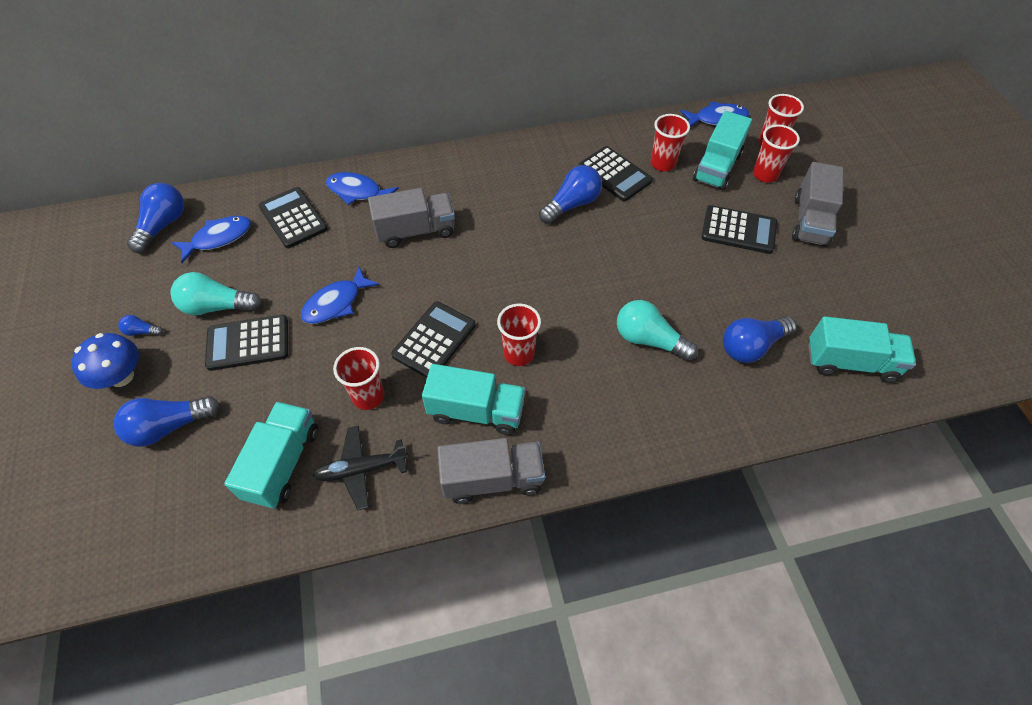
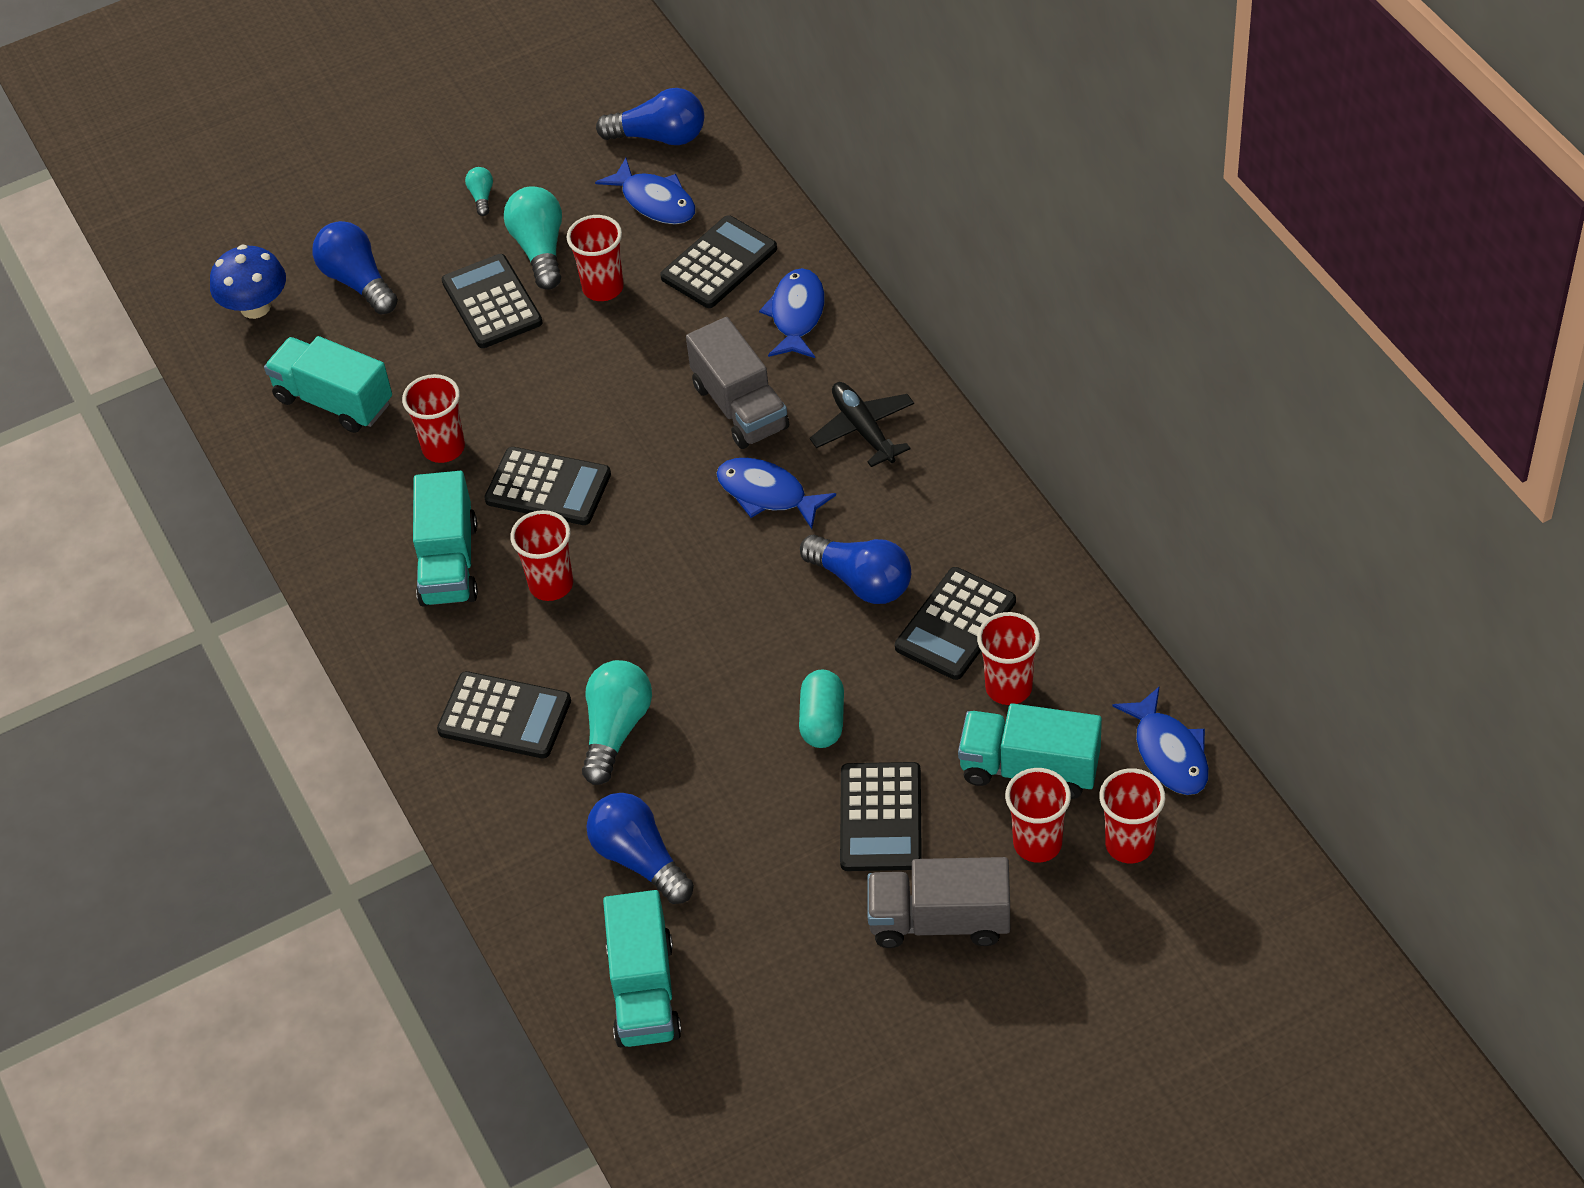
camera: 80 degrees right, 5 degrees down
blue mushroom [71,333,139,389] -> blue mushroom moved to [210,245,286,319]
blue light bulb [118,315,163,336] -> turquoise light bulb [465,167,493,216]
turquoise truck [224,402,319,509] -> turquoise truck turned 150 degrees counterclockwise [264,336,392,433]
blue fish [301,267,379,324] -> blue fish moved to [716,458,836,529]
black plane [313,426,408,510] -> black plane moved to [810,382,914,467]
grey truck [437,438,545,504] -> none
none -> black calculator [437,671,571,758]
none -> red cup [566,215,624,301]
none -> turquoise capsule [799,670,844,748]

